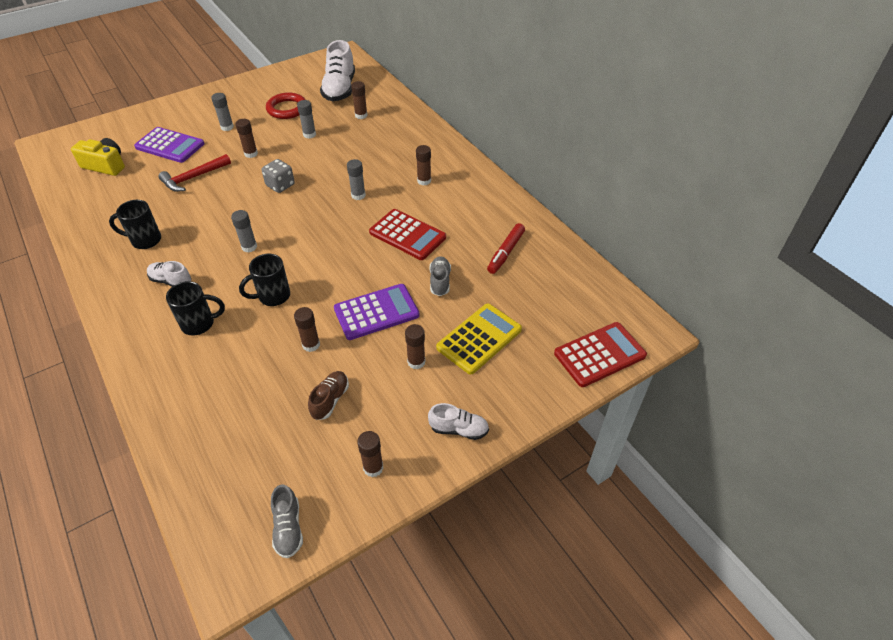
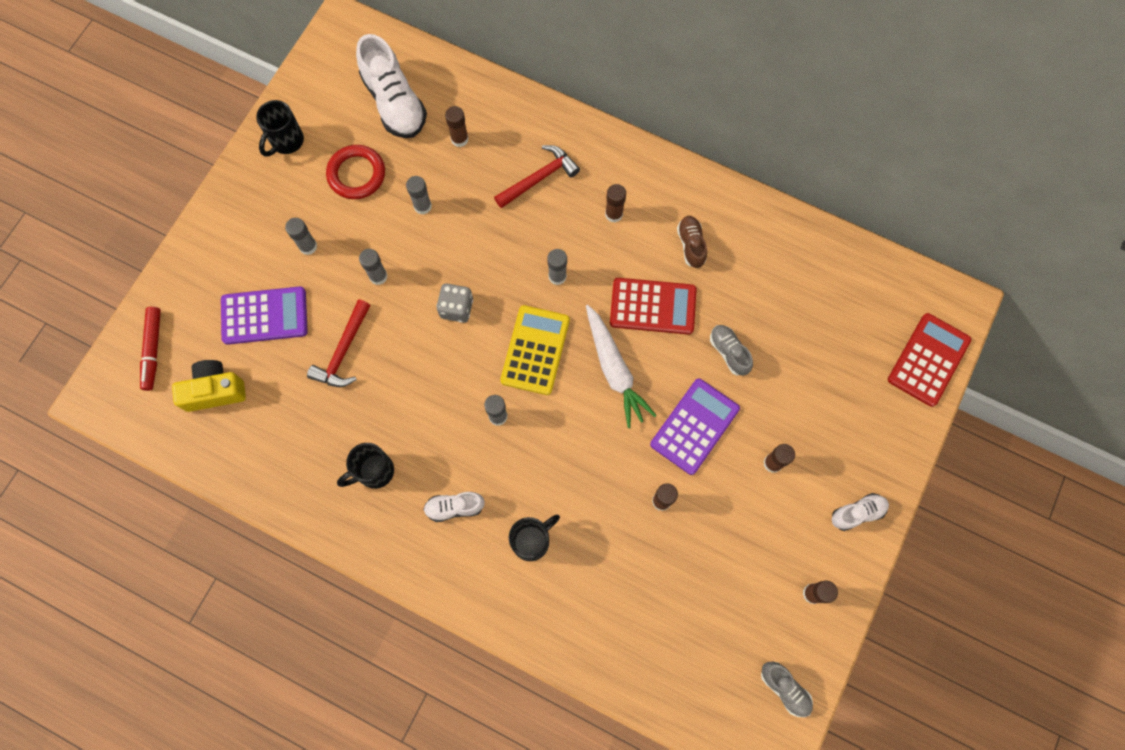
camera: 30 degrees left, 25 degrees up
brown glue stick [236,119,258,158] -> grey glue stick [359,249,387,285]
black mug [239,254,290,306] -> black mug moved to [256,100,304,157]
brown shoe [308,371,349,420] -> brown shoe moved to [677,216,707,268]
yellow calculator [436,303,522,374] -> yellow calculator moved to [500,305,570,395]
red marker [487,223,525,274] -> red marker moved to [140,307,161,391]
none -> red hammer [494,145,580,208]
none -> white carrot [586,305,657,428]

